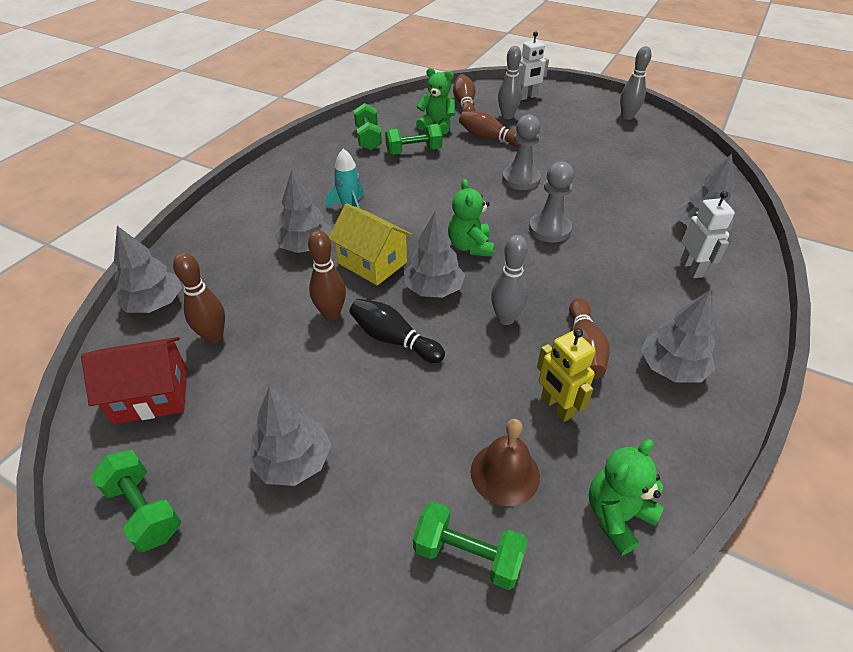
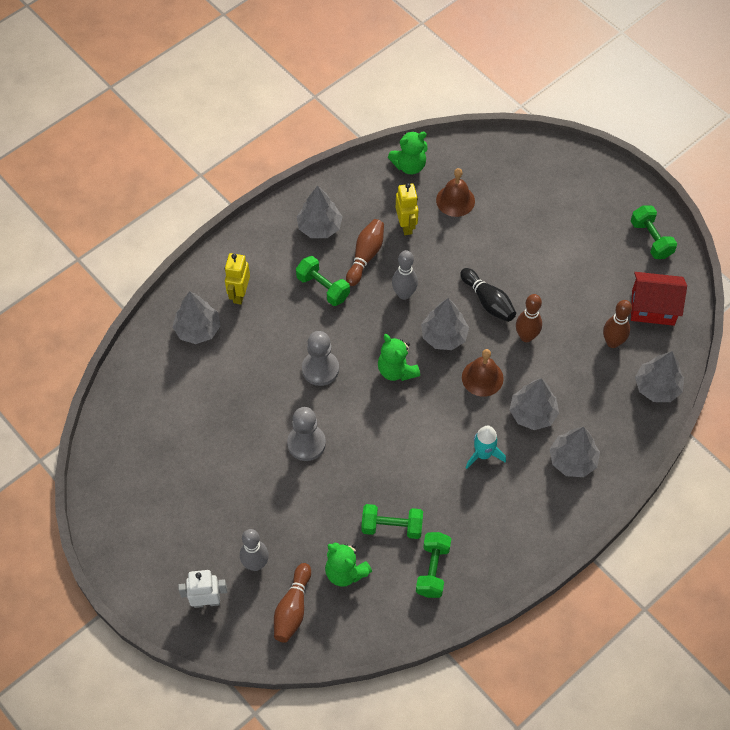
camera: 160 degrees left, 15 degrees up
grey tree [249,387,331,486] -> grey tree moved to [549,427,600,477]
yellow house [329,203,412,286] -> brown bell [462,349,504,397]
green dumbbell [413,502,528,590] -> green dumbbell moved to [296,256,350,306]
green teddy bear [448,179,494,257] -> green teddy bear turned 135 degrees clockwise [378,334,420,381]
brown bowling pin [459,111,519,147] -> none
grey bowling pin [620,46,652,120] -> none
white robot [680,191,735,278] -> yellow robot [225,253,250,304]

